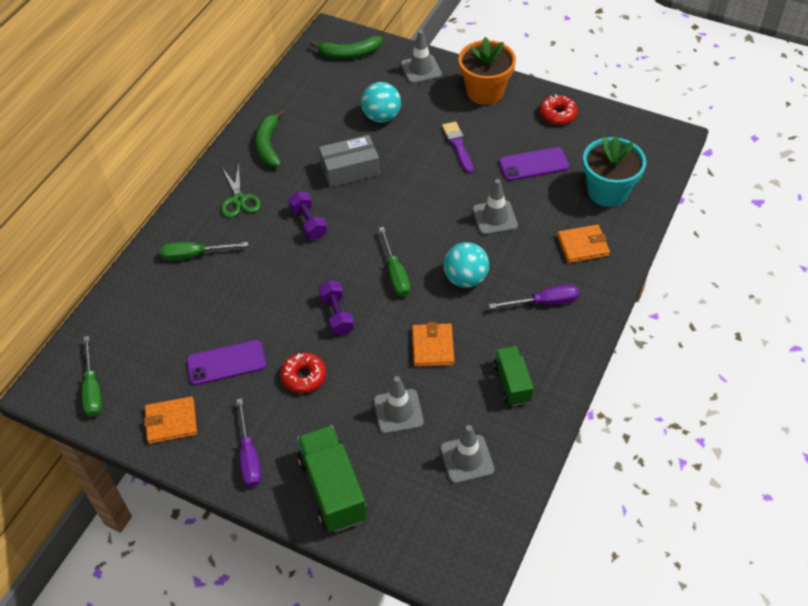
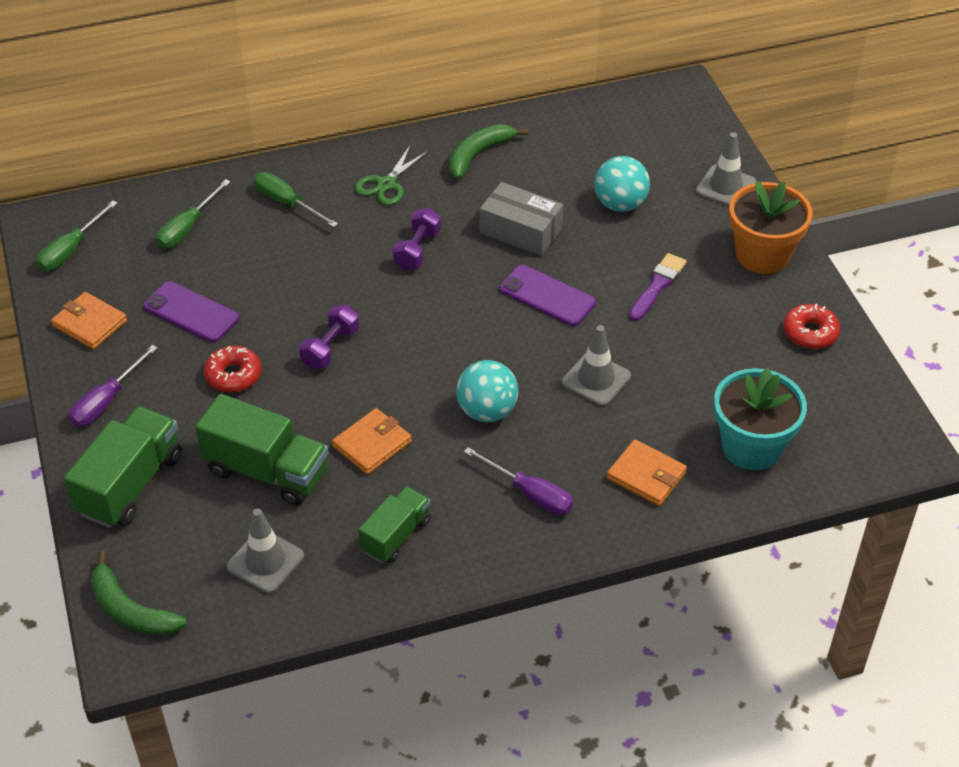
camera: 45 degrees right, 5 degrees down
green banana [310,36,382,59] -> green banana moved to [91,551,187,636]
grey traffic cone [374,376,424,434] -> green truck [195,394,328,506]
green screwdriver [379,227,410,297] -> green screwdriver moved to [156,179,231,249]
purple phone [499,147,569,181] -> purple phone moved to [500,265,596,326]

